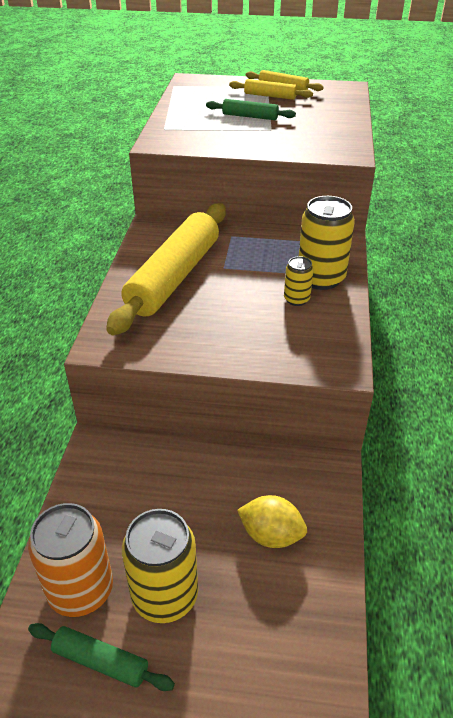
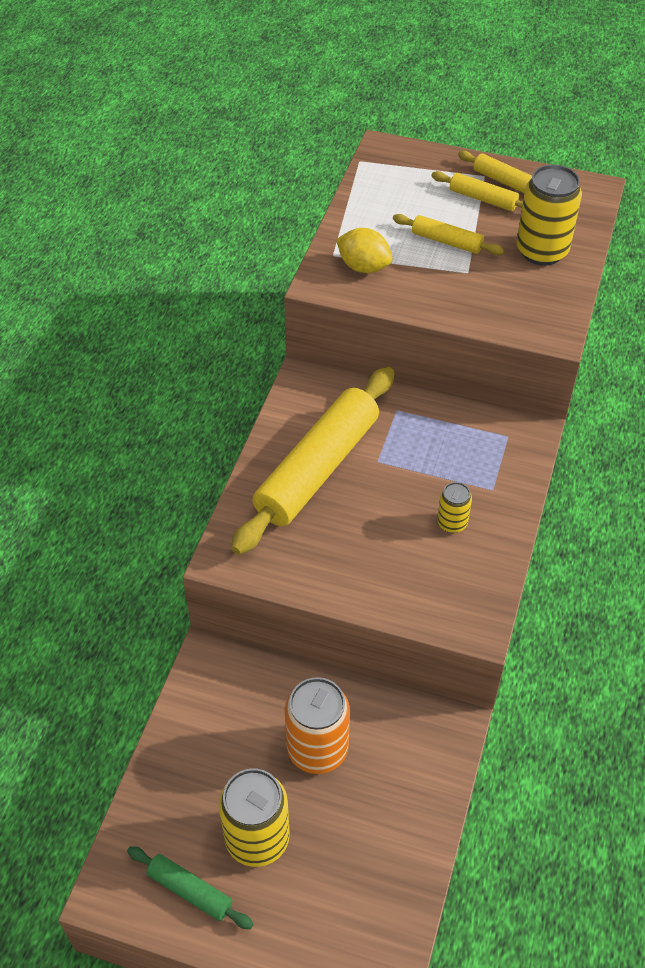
camera: 10 degrees right, 10 degrees up
orange can [28,503,113,617] -> orange can moved to [285,677,350,774]
green rolling pin [206,99,296,120] -> yellow rolling pin [393,214,504,255]
yellow lemon [237,495,307,548] -> yellow lemon moved to [336,228,392,273]
yellow can [299,196,355,290] -> yellow can moved to [517,164,582,266]

